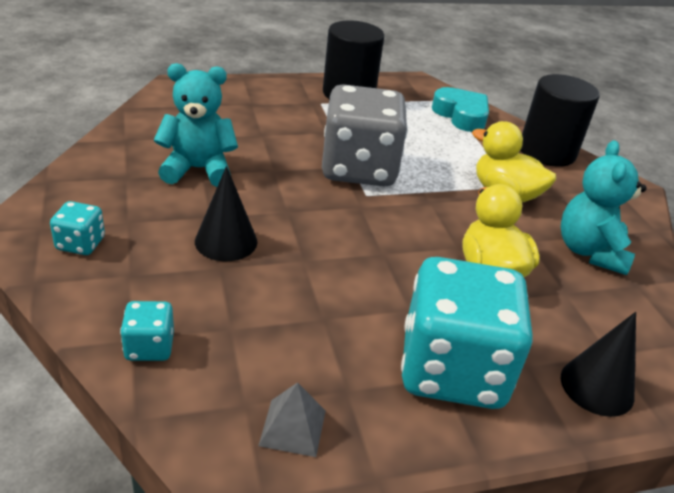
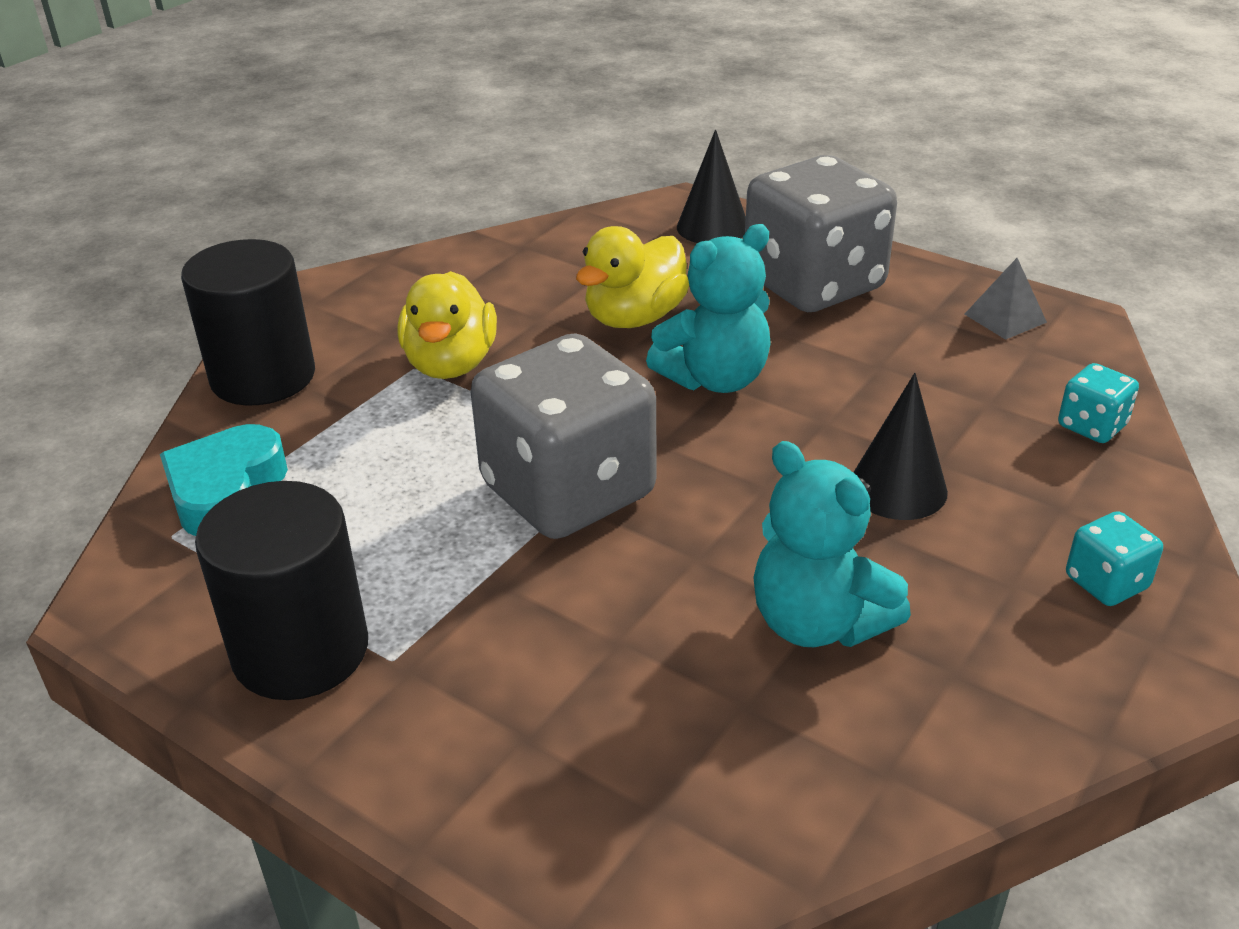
camera: 125 degrees left, 0 degrees up
turquoise dice [401,257,533,409] -> grey dice [745,155,897,312]
turquoise teddy bear [561,140,647,275] -> turquoise teddy bear moved to [646,224,771,393]

